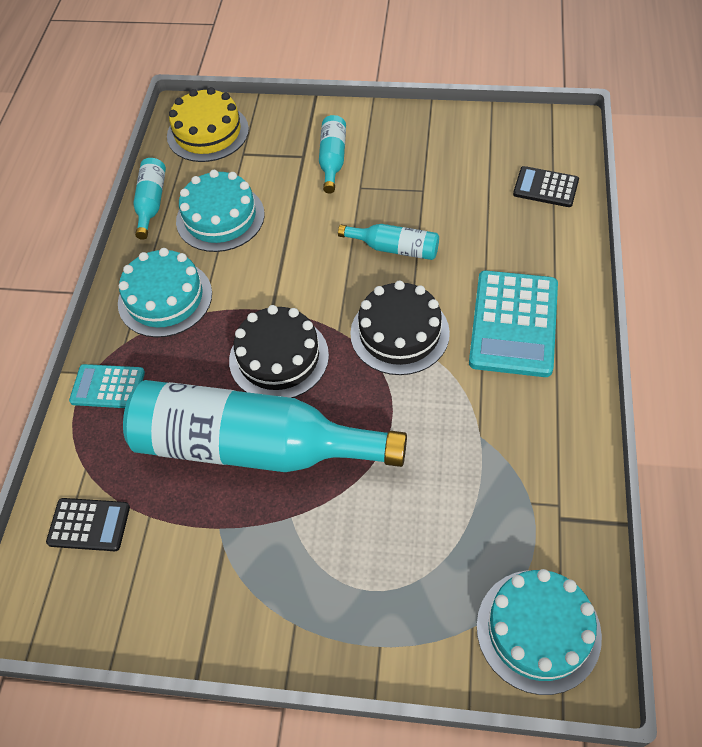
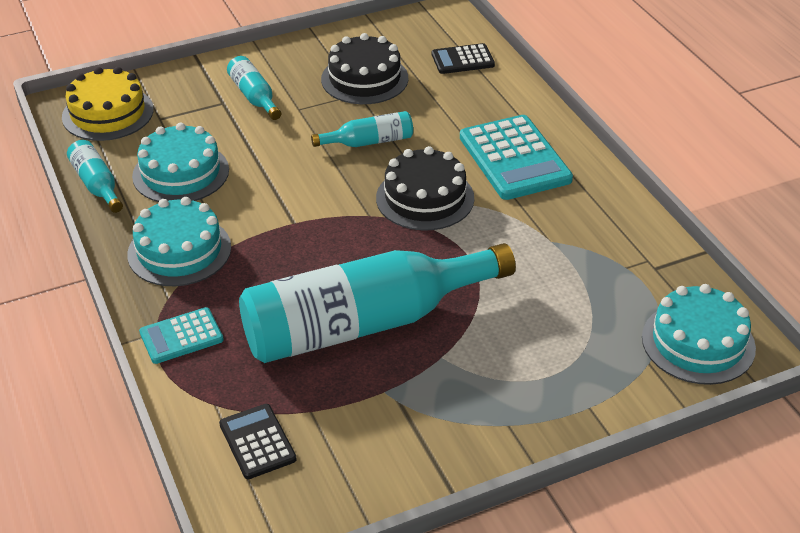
camera: 35 degrees left, 15 degrees down
black calculator [46,498,130,551] -> black calculator turned 90 degrees counterclockwise [219,404,297,479]
black cake [229,305,329,398] -> black cake moved to [321,33,408,104]

